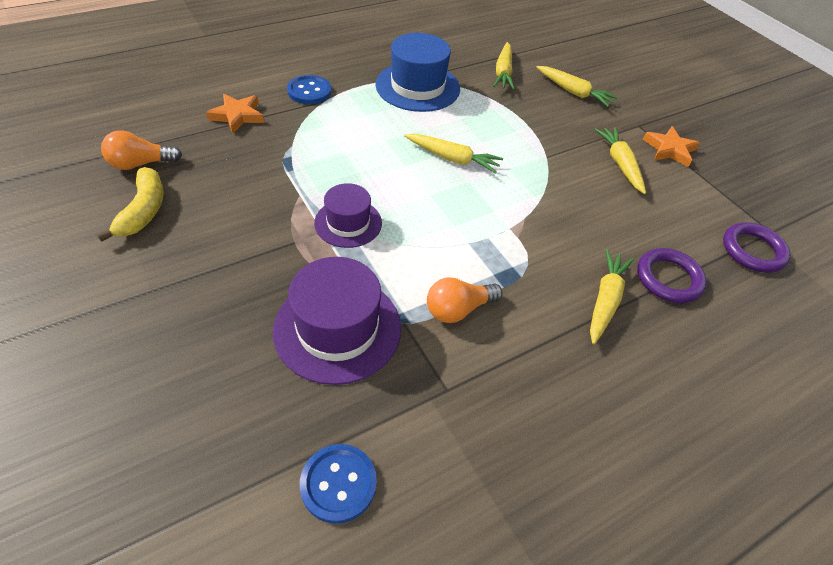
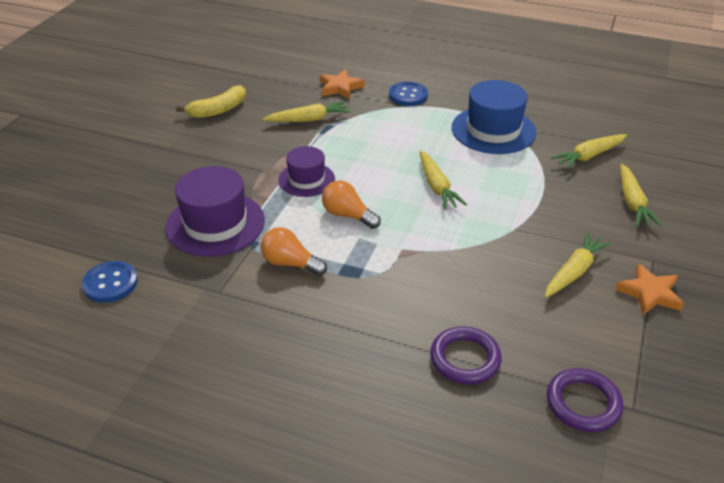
camera: 55 degrees right, 10 degrees down
orange light bulb [101,130,182,170] -> orange light bulb moved to [322,180,381,229]
yellow carrot [590,249,634,344] -> yellow carrot moved to [263,101,351,122]

